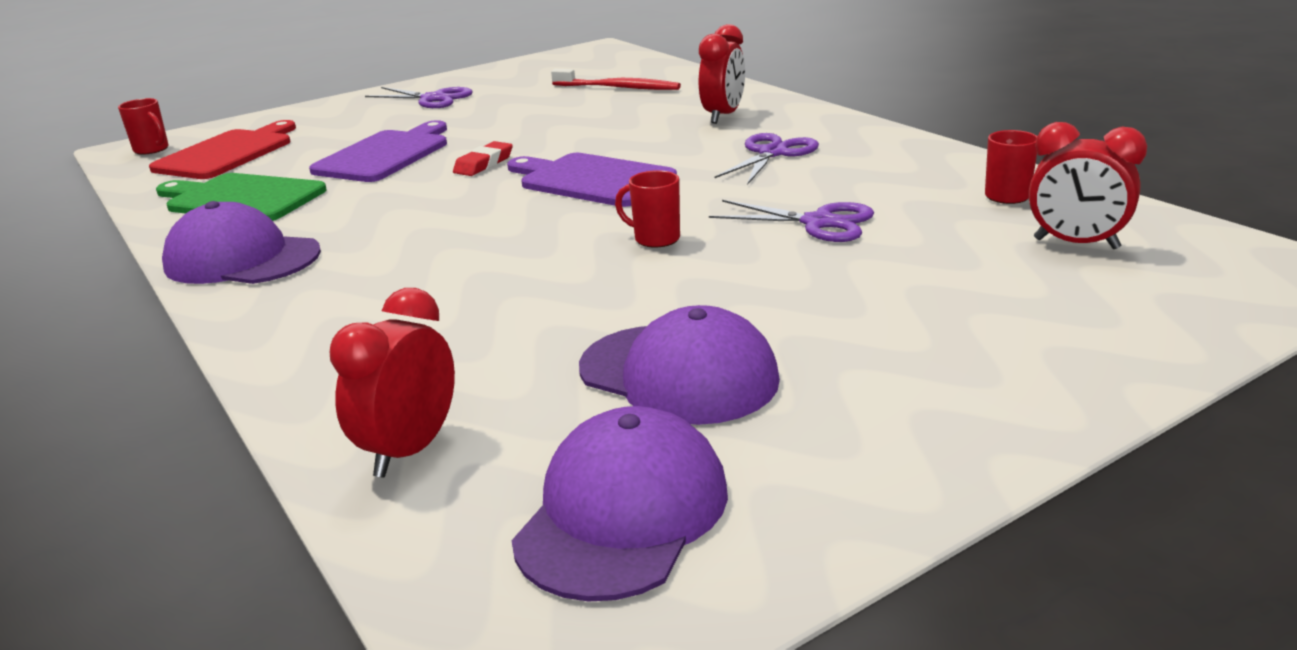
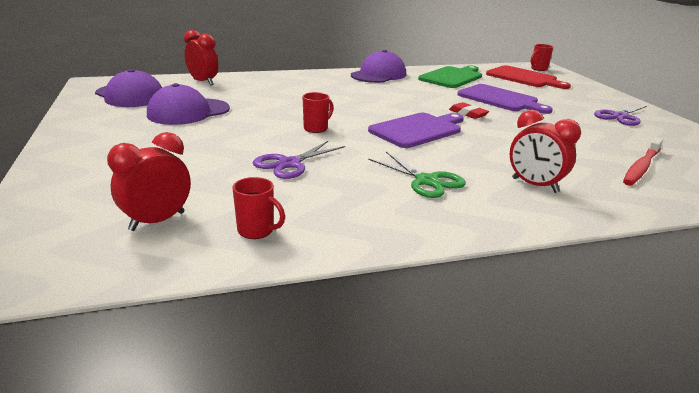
camera: 105 degrees right, 0 degrees up
purple scissors [714,133,819,185] -> green scissors [368,152,466,198]

